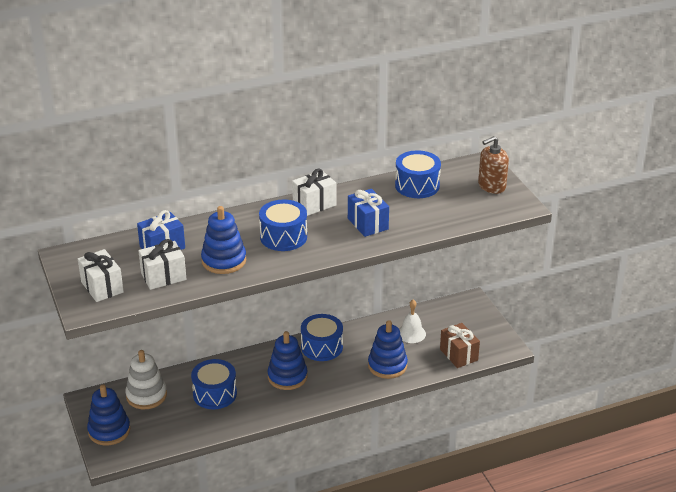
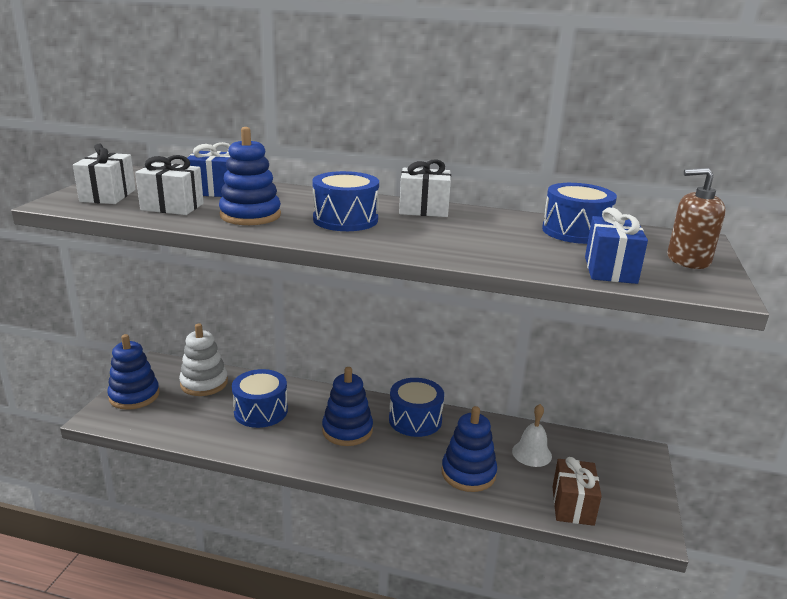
camera: 35 degrees right, 10 degrees down
blue gift [348,189,389,237] -> blue gift moved to [585,208,648,284]

